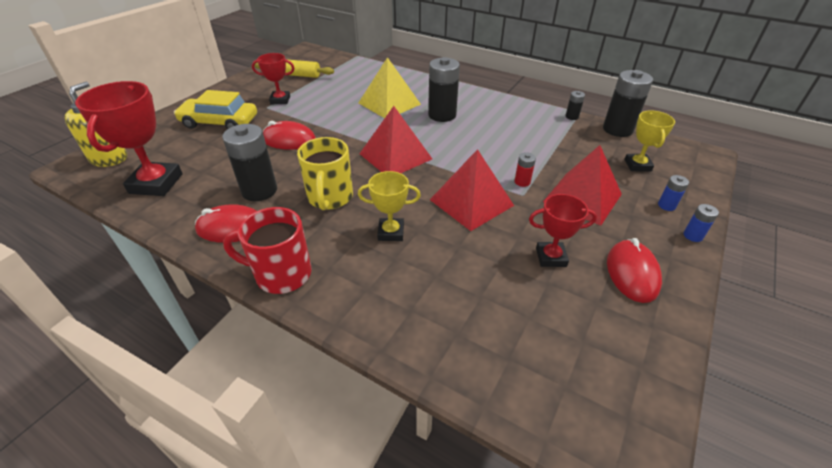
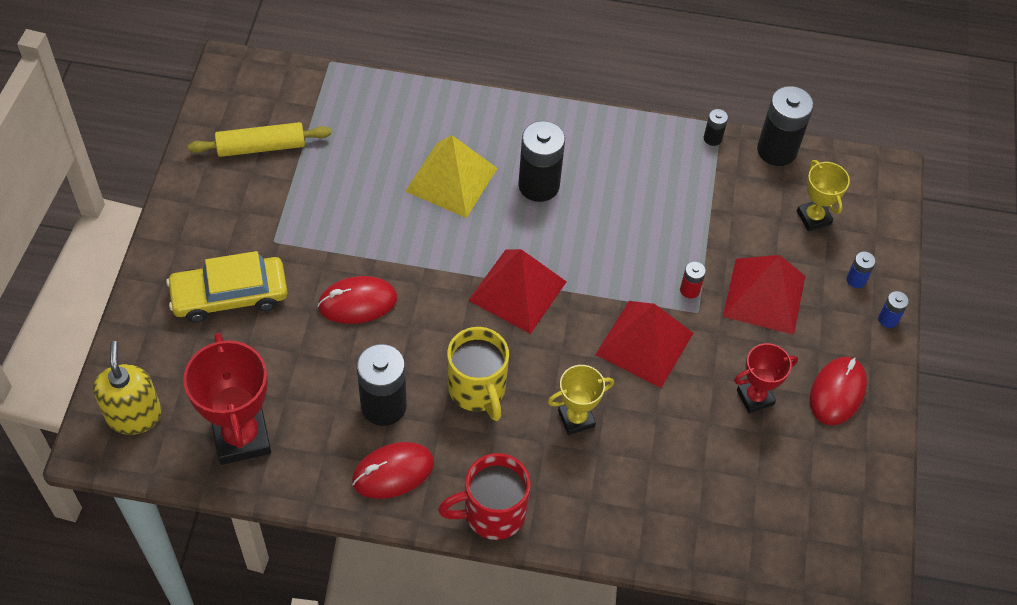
camera: 25 degrees left, 15 degrees up
red trophy [252,53,294,104] -> none
red mouse [607,238,662,303] -> red mouse turned 45 degrees clockwise [810,357,867,425]

